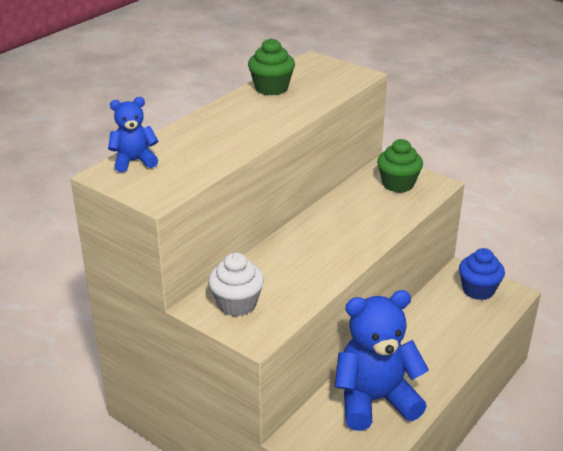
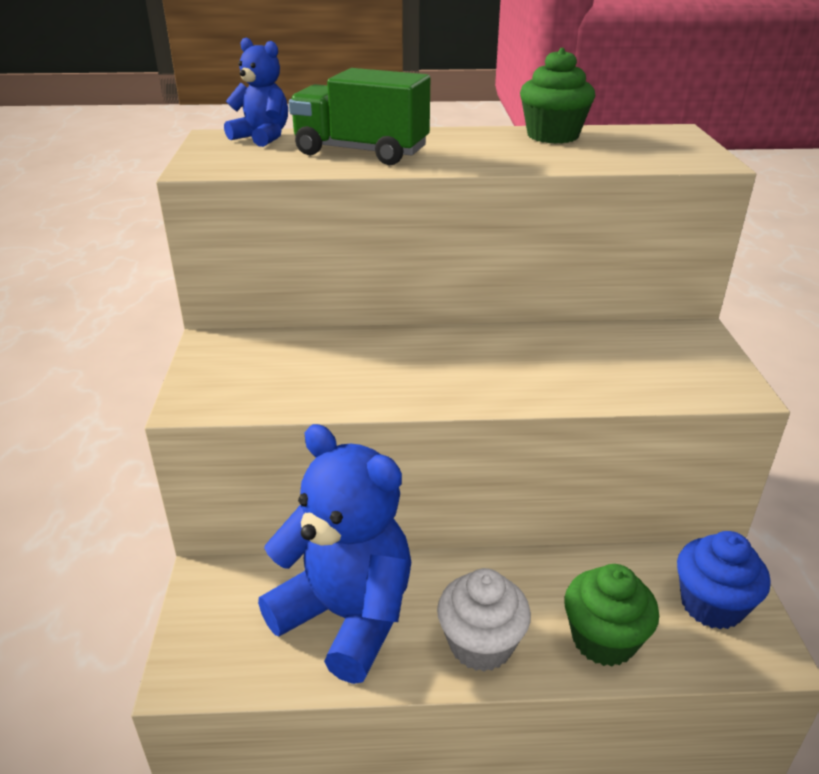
camera: 50 degrees right, 0 degrees up
white cupcake [208,253,264,316] -> white cupcake moved to [437,568,531,671]
green cupcake [377,139,423,192] -> green cupcake moved to [564,564,659,666]
none -> green truck [289,68,430,165]

